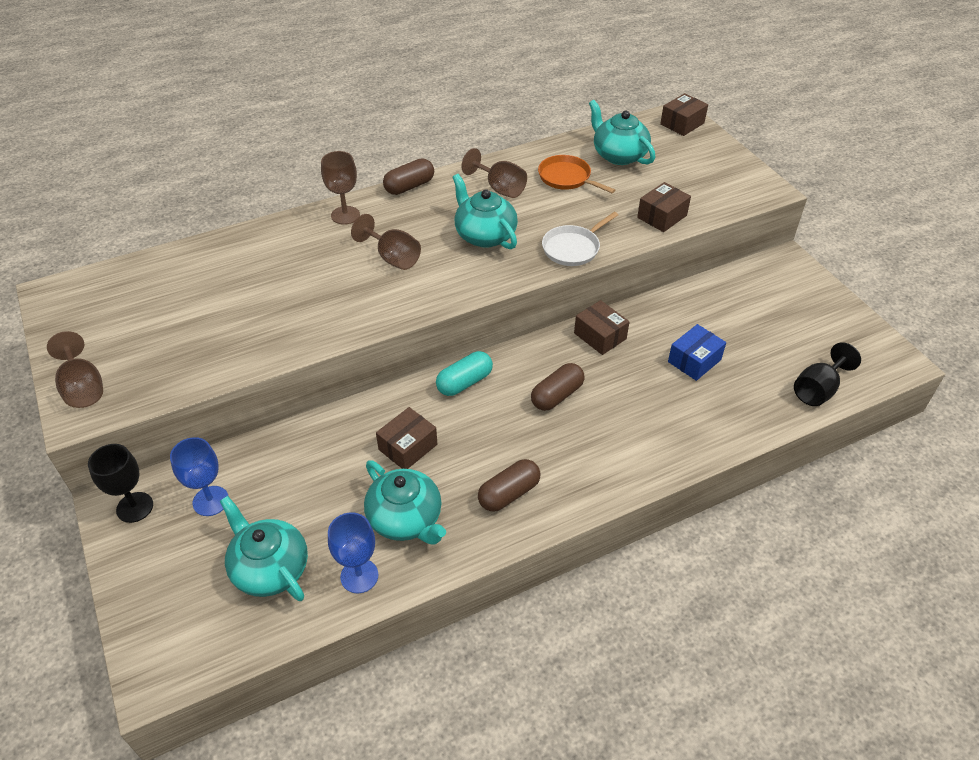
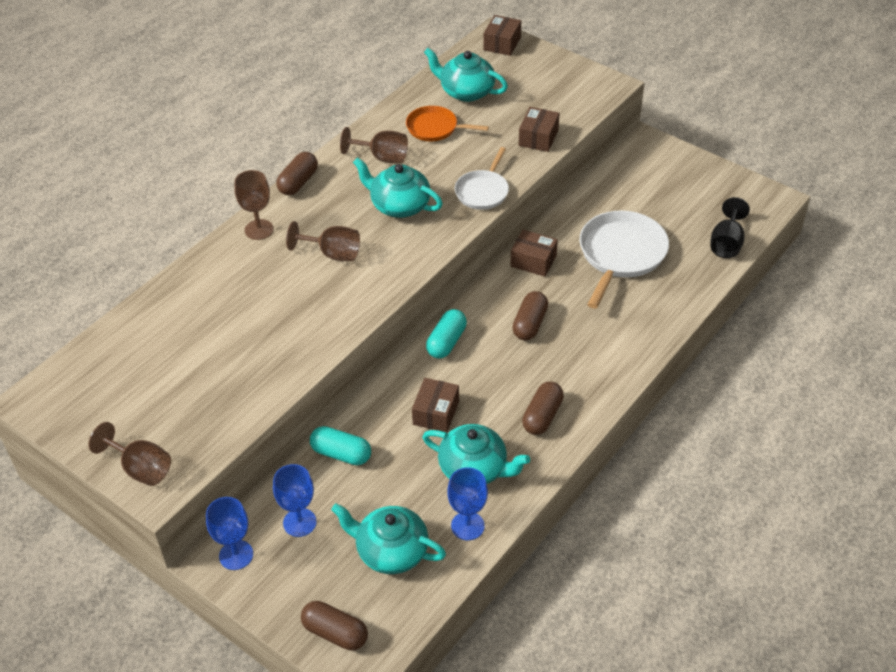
camera: 25 degrees left, 0 degrees up
black goblet [88,444,153,523] -> blue goblet [206,497,253,570]
blue box [668,324,726,381] -> white pan [579,211,669,309]
none -> brown capsule [301,601,368,650]
none -> turquoise capsule [310,426,371,465]

